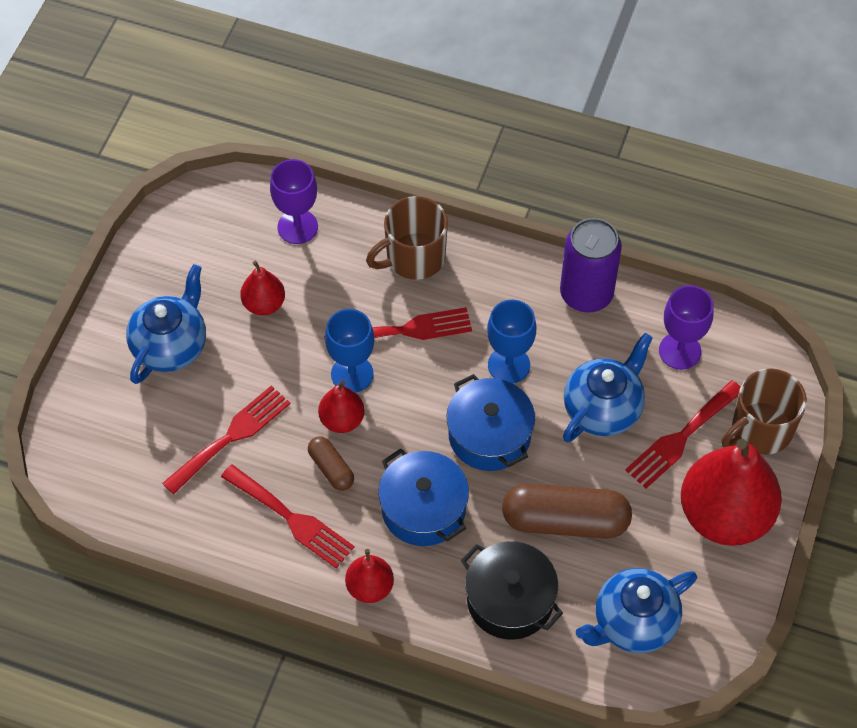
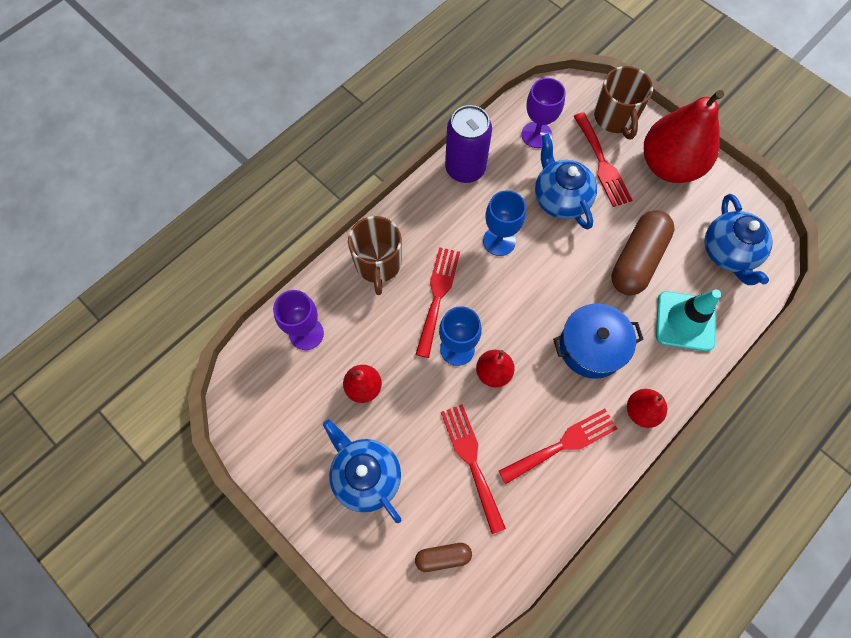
camera: 65 degrees left, 10 degrees up
brown capsule [308,436,354,491] -> brown capsule moved to [415,543,472,572]
blue pot [447,374,535,471] -> none
black pot [461,541,563,640] -> turquoise traffic cone [656,289,721,352]

